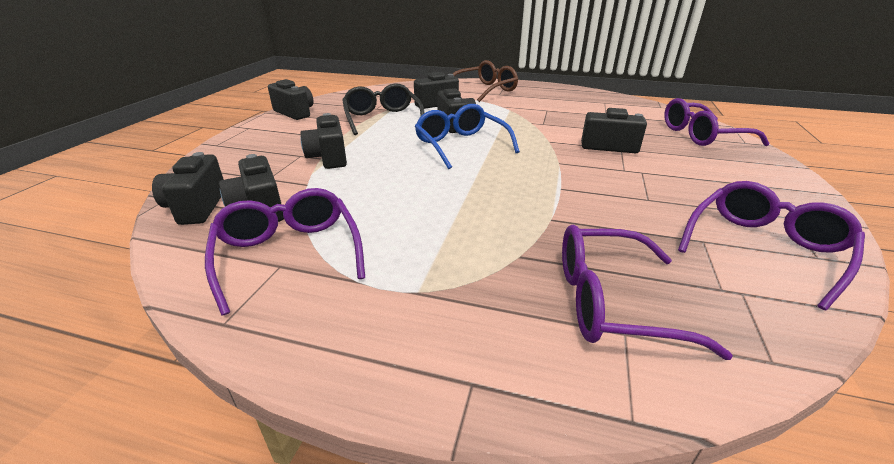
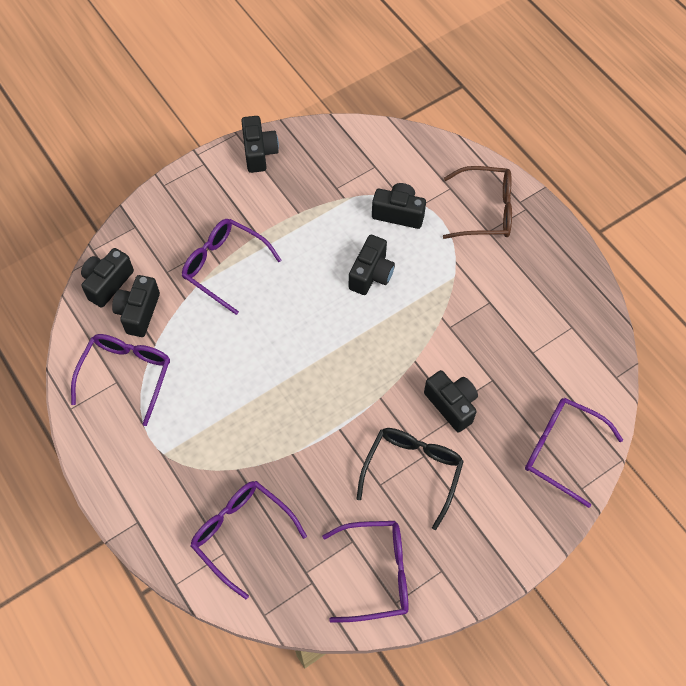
camera: 40 degrees right, 30 degrees up
black camera [301,113,347,169] -> purple glasses [182,219,282,315]
black glasses [342,83,424,135] -> black glasses moved to [356,428,464,530]
blue glasses [415,104,520,169] -> none

